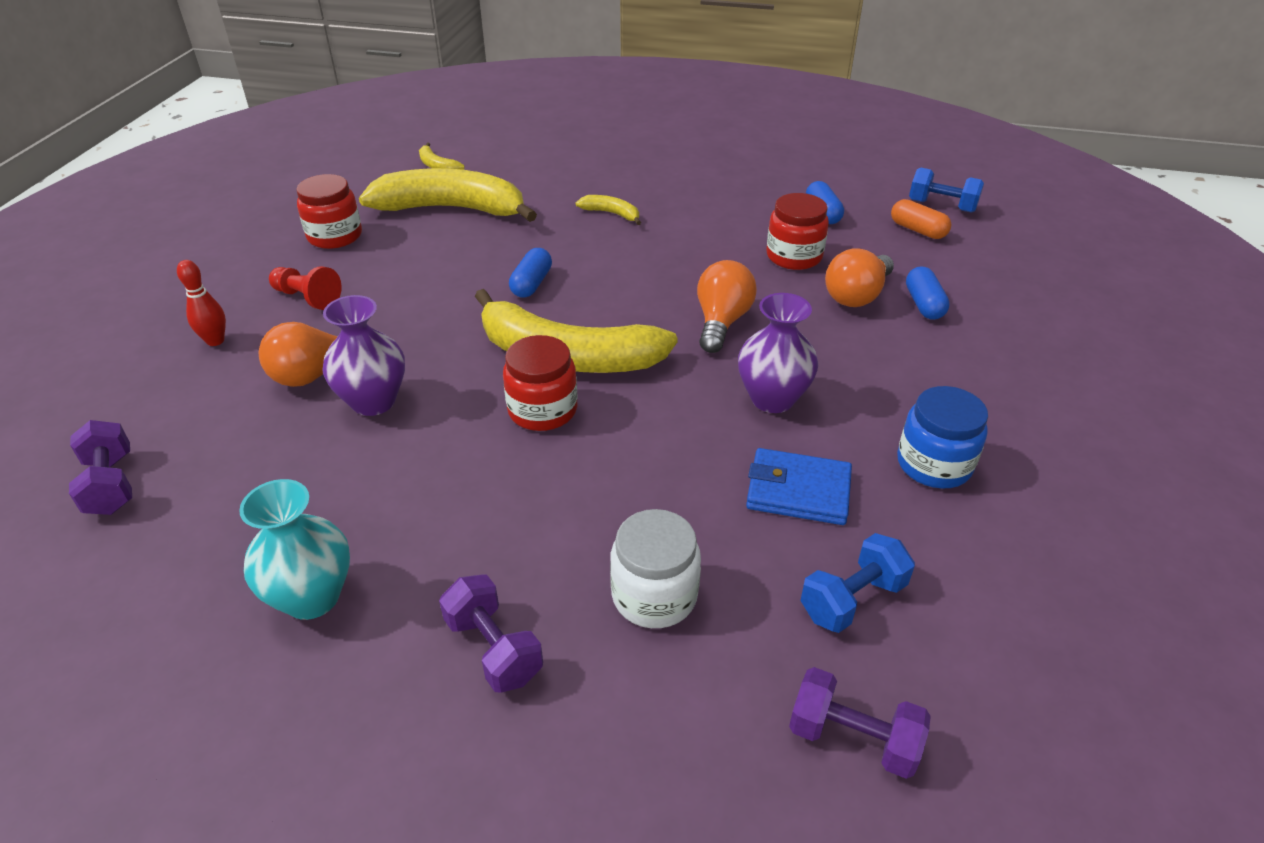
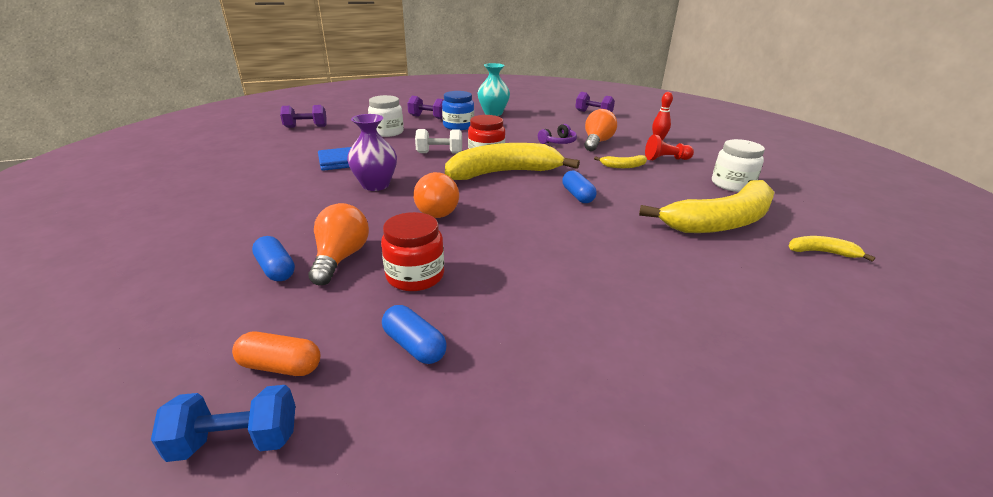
camera: 145 degrees right, 10 degrees down
red jar [296,174,362,249] -> white jar [712,139,765,192]
purple vase [322,295,405,416] -> purple headphones [538,124,577,144]
yellow banana [576,195,641,225] -> yellow banana moved to [594,155,647,168]
blue dumbbell [800,533,915,633] -> none
blue jar [897,386,988,488] -> blue jar moved to [442,91,474,130]
none -> white dumbbell [415,129,462,154]

